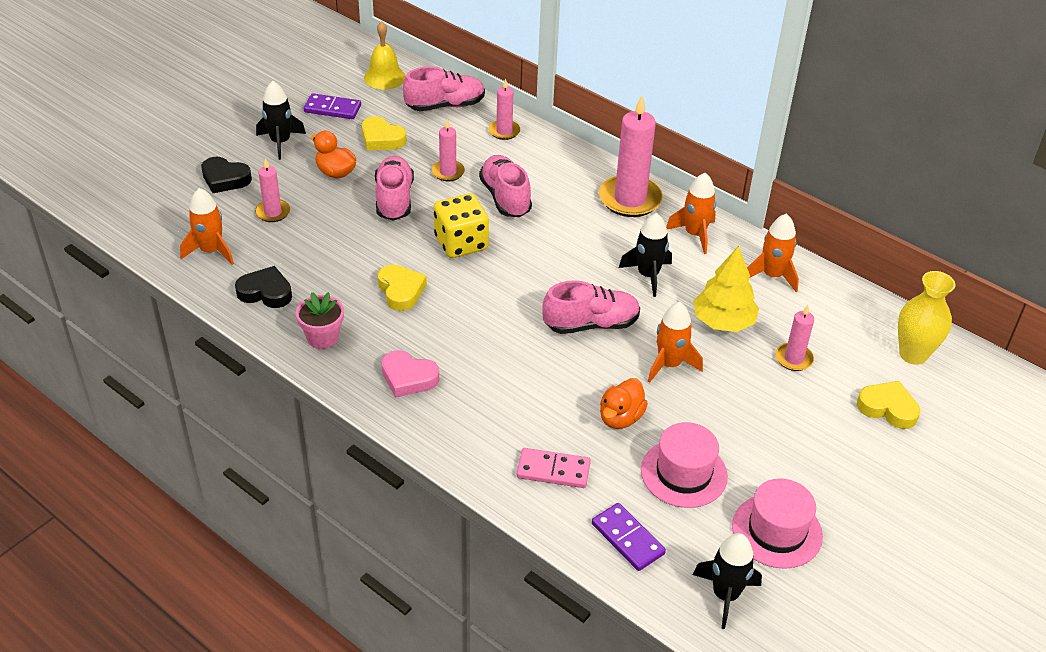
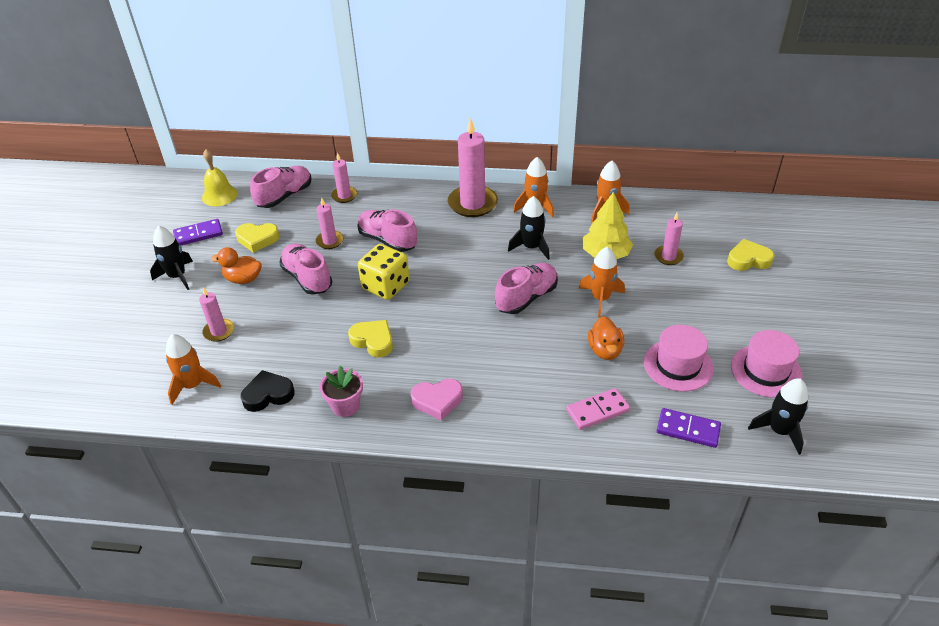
camera: 30 degrees left, 0 degrees up
black heart [201,157,252,193] -> none
yellow vase [898,271,955,365] -> none

